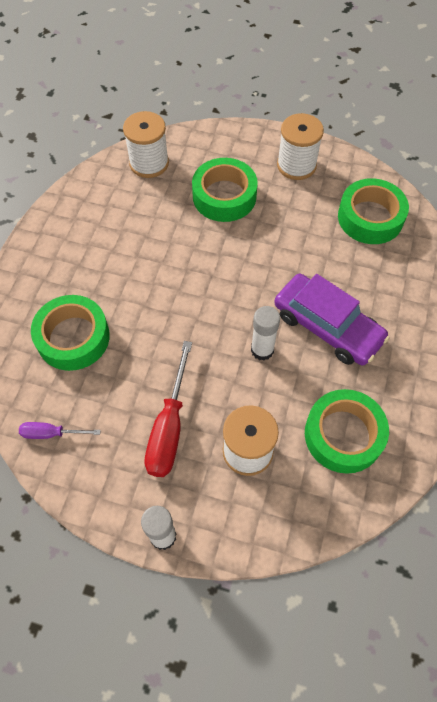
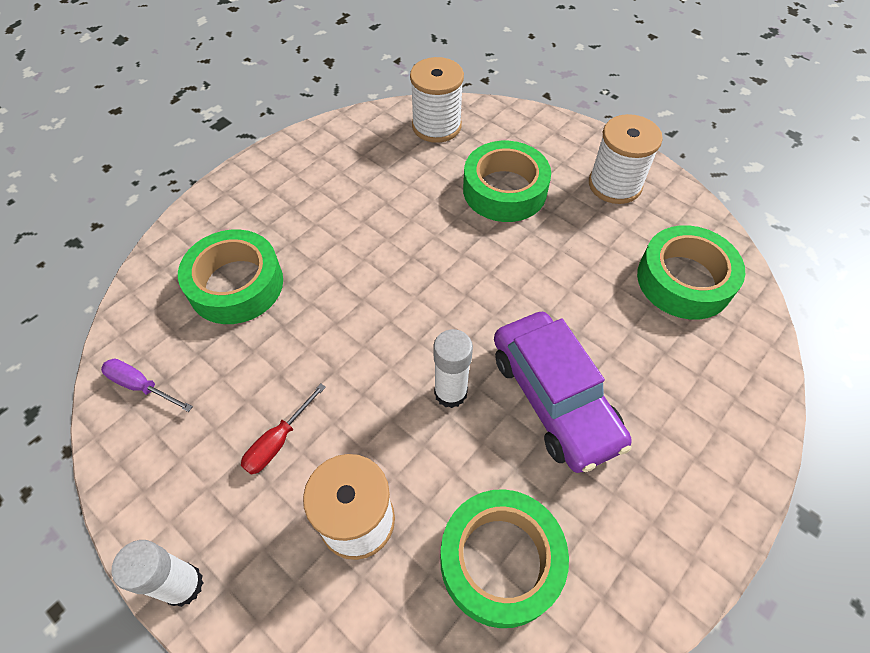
camera: 25 degrees right, 5 degrees down
red screwdriver [144,341,192,477] -> red screwdriver [241,384,326,475], size x0.55

